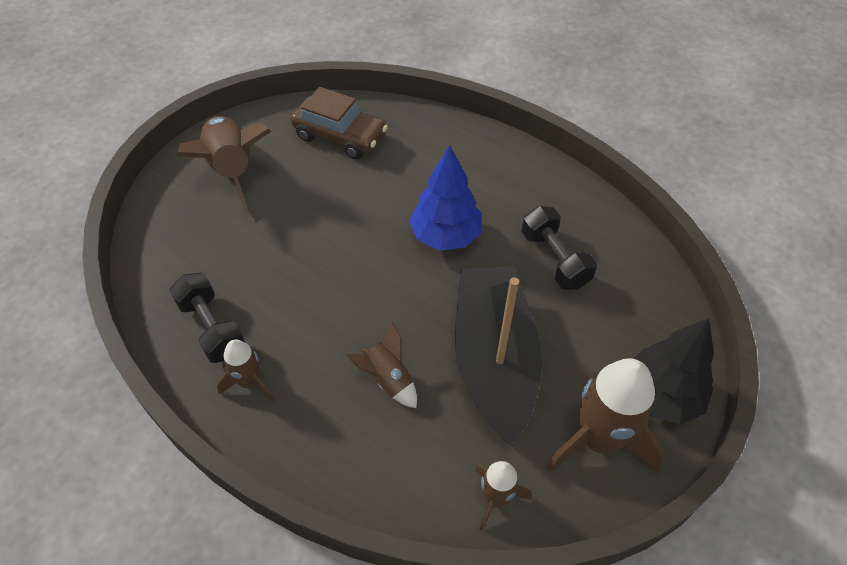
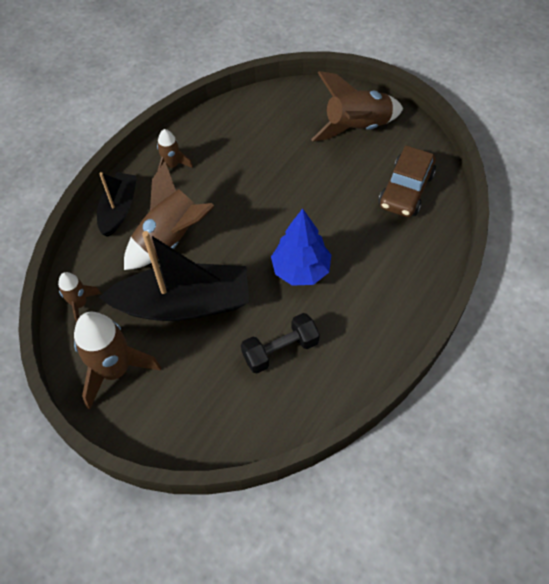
camera: 90 degrees right, 5 degrees up
black dumbbell [169,273,245,363] -> none
brown rocket [347,322,417,408] -> brown rocket [124,161,214,270], size x1.87
black tree [634,318,714,425] -> none
none -> black boat [97,172,137,237]

